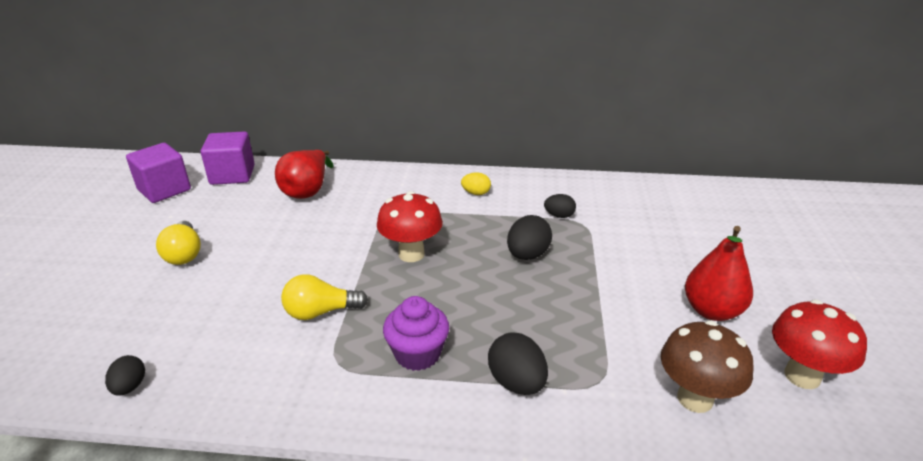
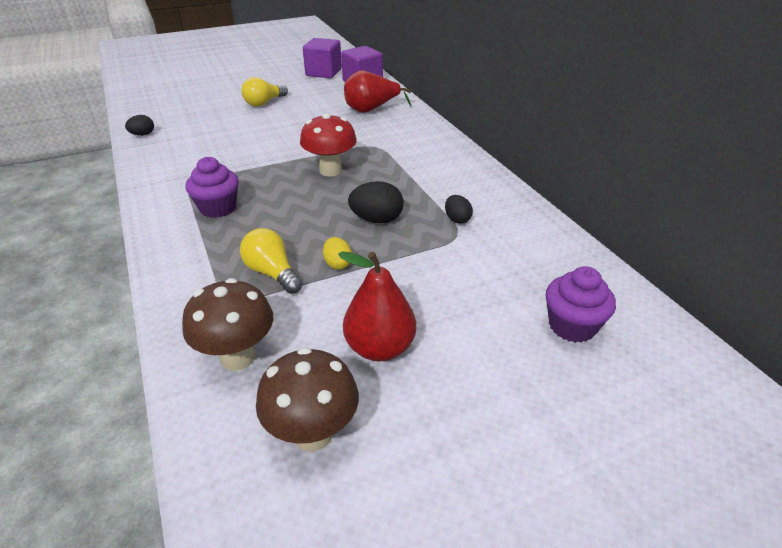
camera: 60 degrees right, 5 degrees up
yellow light bulb [281,274,368,320] -> yellow light bulb moved to [240,228,303,294]
yellow egg [461,172,491,195] -> yellow egg moved to [323,237,352,270]
black egg [488,332,548,395] -> none
red mushroom [772,299,867,389] -> brown mushroom [256,347,359,452]
none -> purple cupcake [545,266,616,343]

